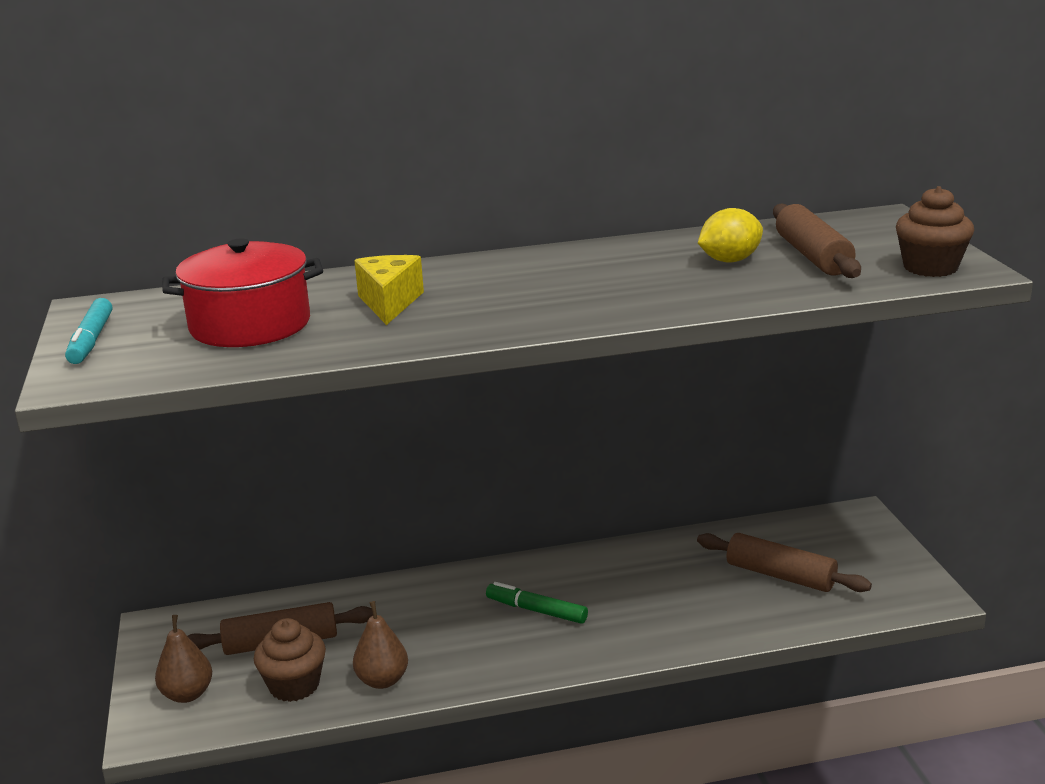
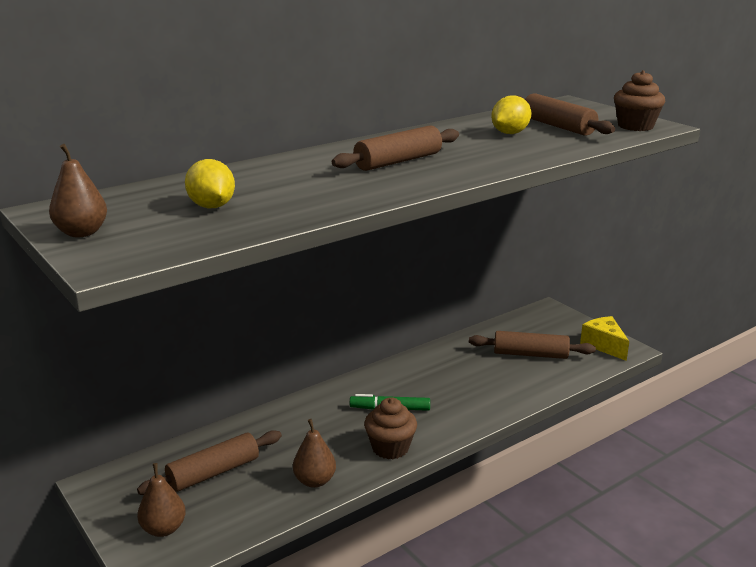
camera: 25 degrees left, 0 degrees up
turquoise marker [65,298,112,364] -> brown pear [49,144,107,237]
red pot [162,238,323,347] -> yellow lemon [185,159,235,208]
brown cupcake [254,618,326,702] -> brown cupcake moved to [364,397,417,459]
yellow cheese [354,255,424,325] -> yellow cheese moved to [580,316,629,361]
none -> brown rolling pin [332,125,459,171]

